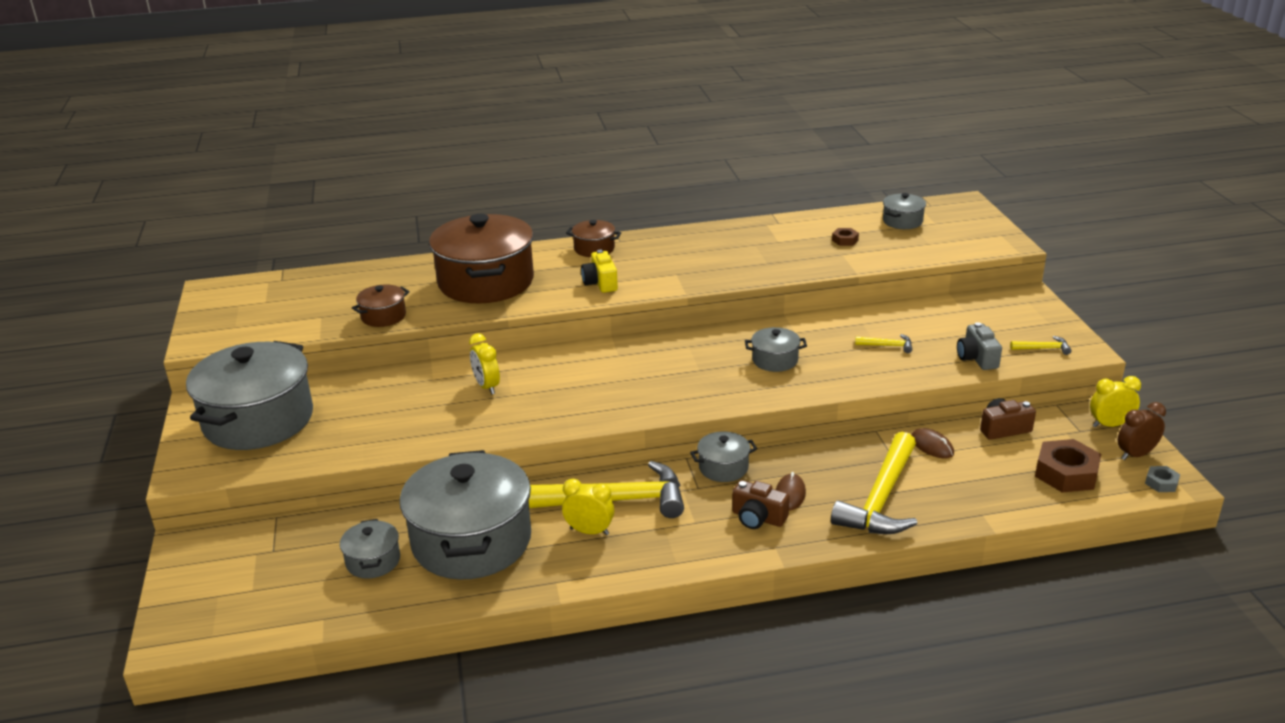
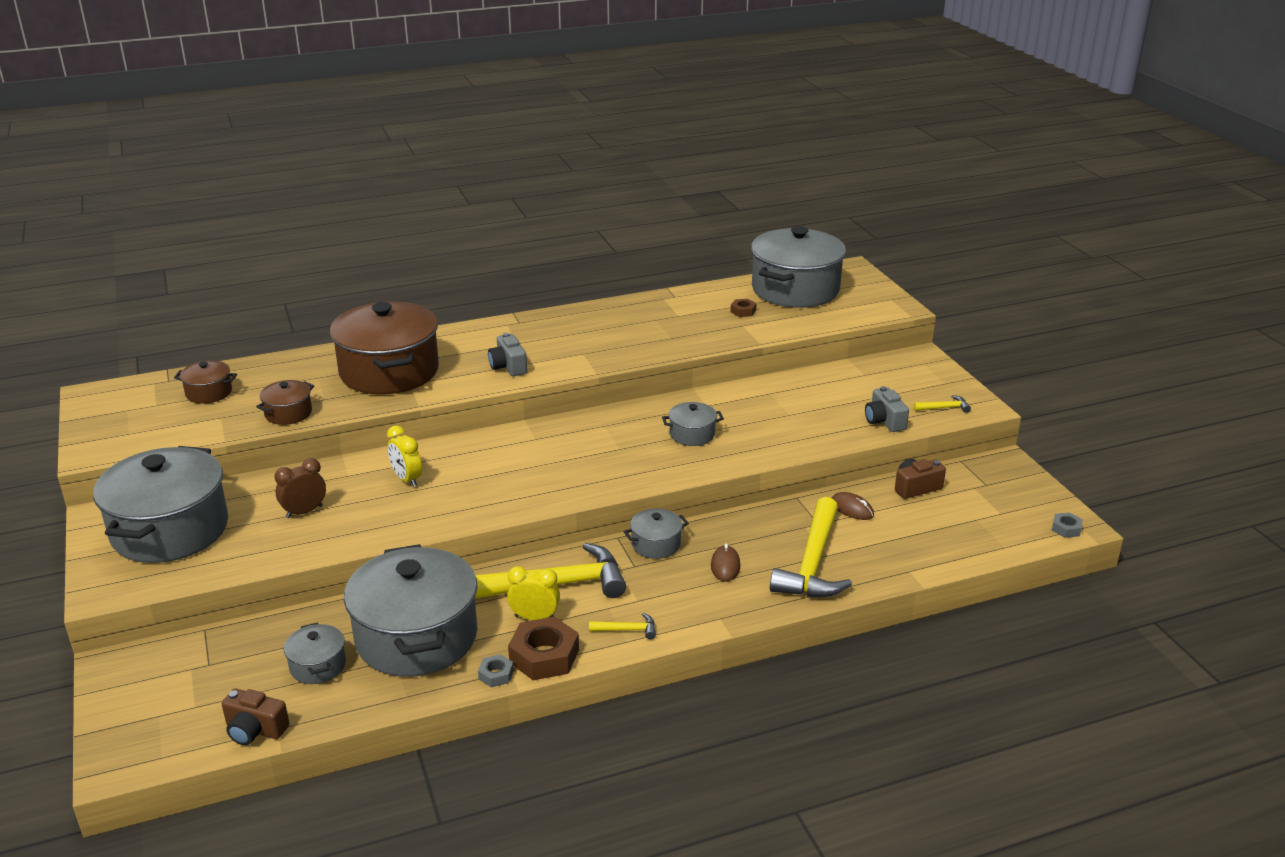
camera: 10 degrees left, 0 degrees up
brown pot [566,220,621,257] -> brown pot moved to [174,360,237,404]
yellow camera [581,250,618,293] -> grey camera [488,333,527,376]
brown camera [732,480,789,529] -> brown camera moved to [222,689,289,745]
yellow hammer [855,334,912,353] -> yellow hammer moved to [589,613,656,639]
grey pot [883,193,926,229] -> grey pot [751,226,846,308], size x2.24
brown nut [1035,439,1101,493] -> brown nut moved to [508,617,579,680]
yellow clock [1090,376,1141,427] -> none
brown clock [1118,402,1166,460] -> brown clock moved to [274,458,326,518]
none -> grey nut [478,654,514,688]

